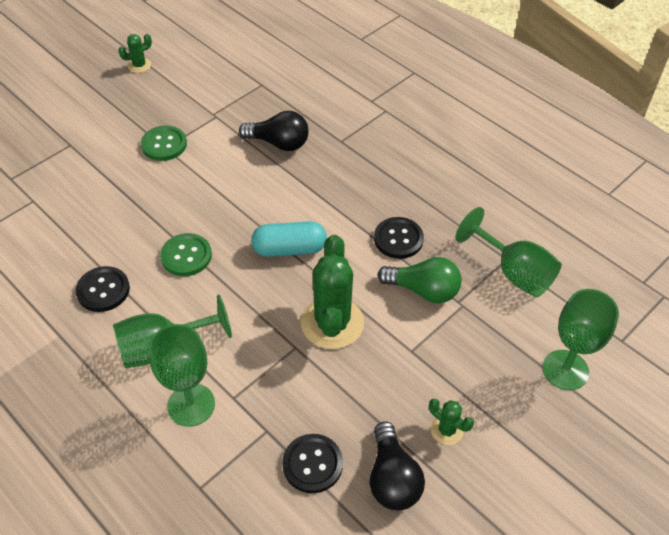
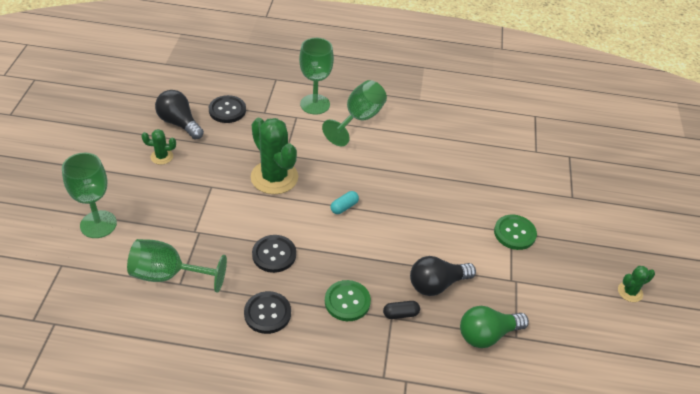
camera: 140 degrees right, 5 degrees down
black button [75,266,130,312] -> black button moved to [244,291,291,334]
green cactus [118,34,152,73] -> green cactus turned 45 degrees clockwise [618,266,655,302]
green button [160,233,212,276] -> green button moved to [325,280,371,321]
turquoise capsule [251,221,327,257] -> turquoise capsule [330,191,359,214], size x0.54
green light bulb [377,257,462,303] -> green light bulb moved to [460,306,529,348]
none -> black capsule [383,301,420,319]

